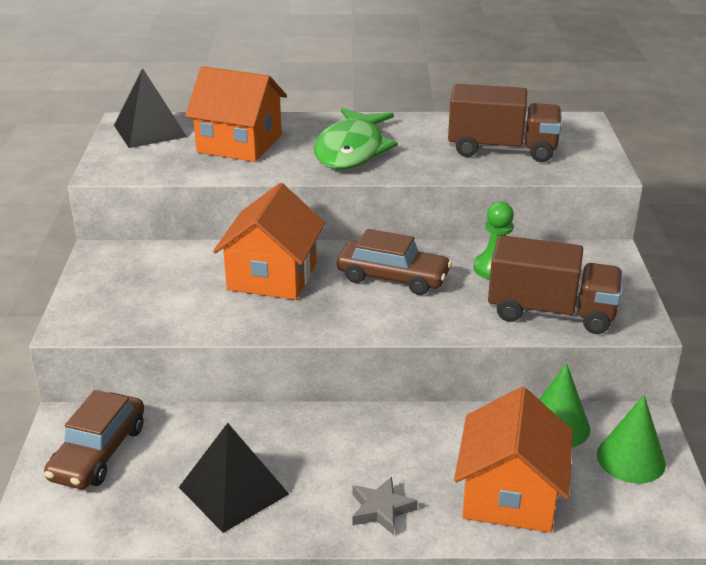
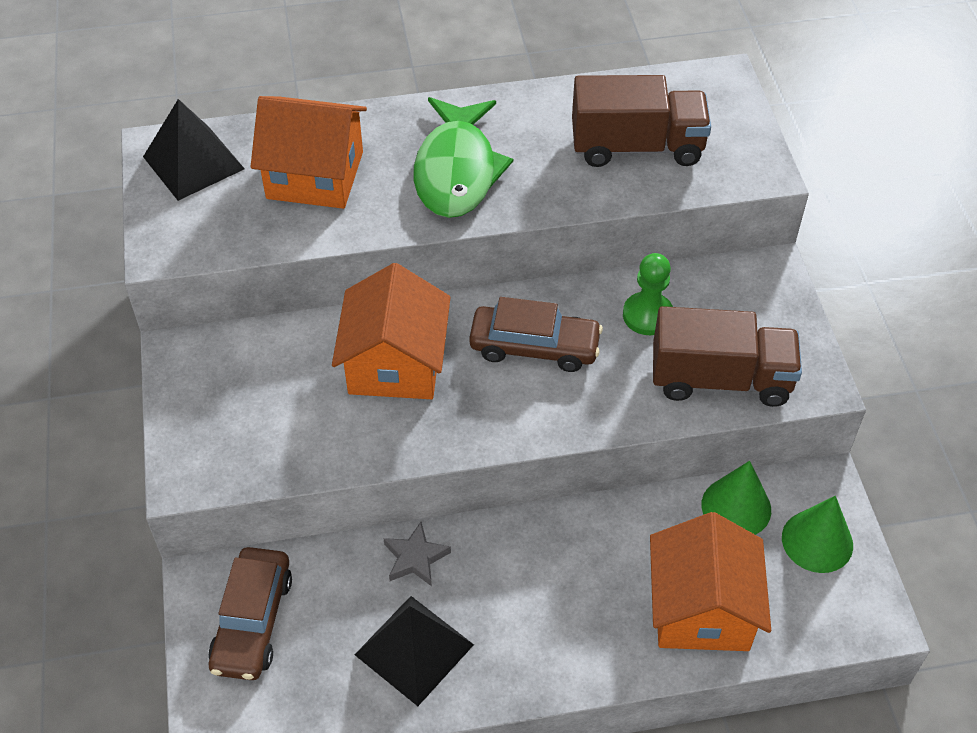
camera: 10 degrees left, 20 degrees up
grey star [352,476,418,535] -> grey star moved to [383,522,451,586]

